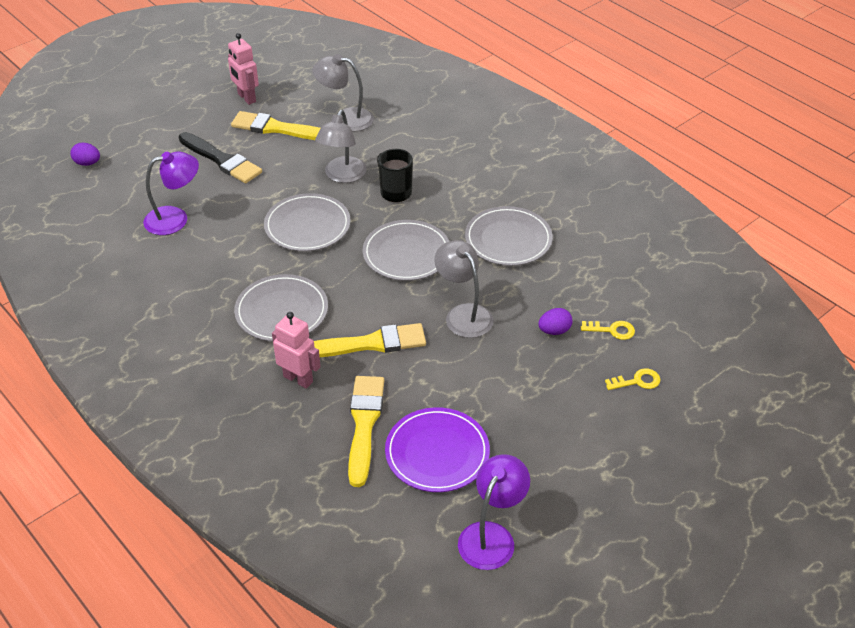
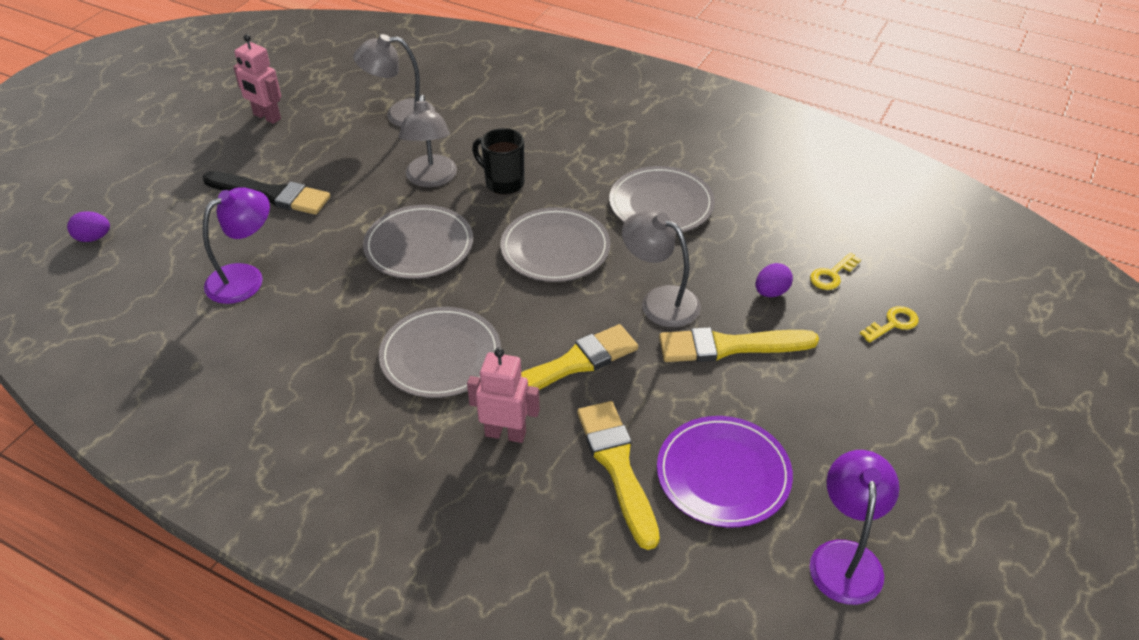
camera: 20 degrees left, 0 degrees up
yellow brush [231,111,321,140] -> yellow brush moved to [659,327,819,362]
yellow key [581,321,635,340] -> yellow key turned 150 degrees clockwise [810,253,861,290]

